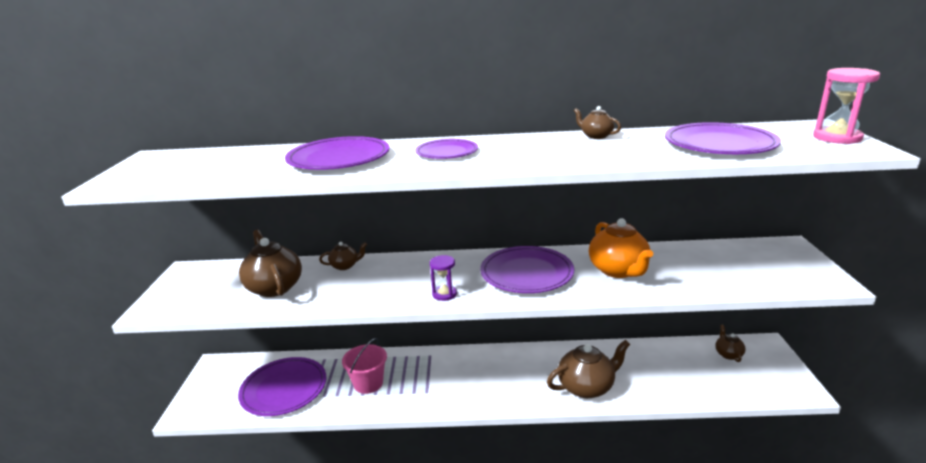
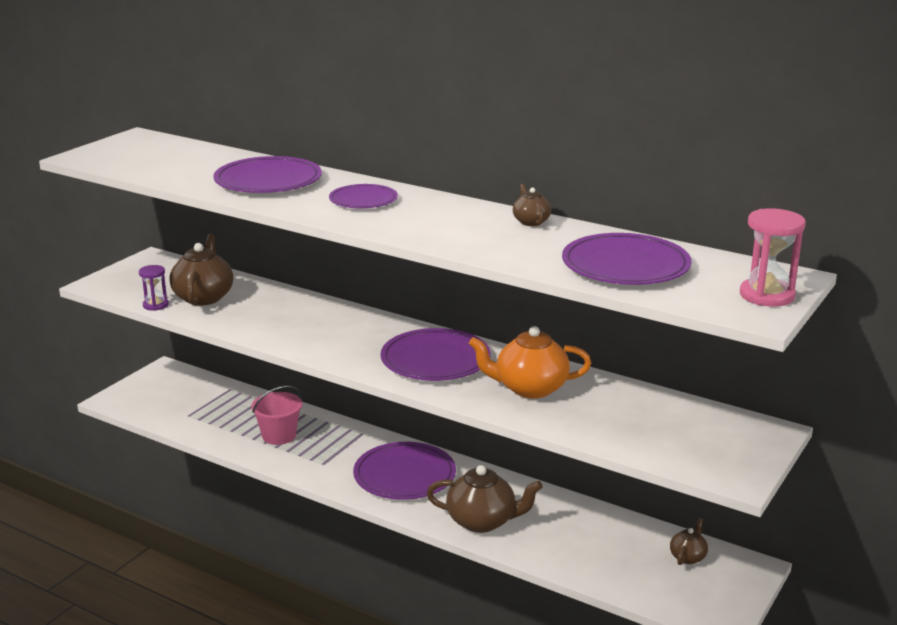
camera: 30 degrees right, 0 degrees up
purple plate [238,357,326,416] -> purple plate moved to [353,442,456,500]
brown teapot [319,242,367,270] -> none
purple hourglass [430,255,457,301] -> purple hourglass moved to [139,265,169,311]
orange teapot [589,218,653,278] -> orange teapot turned 75 degrees clockwise [469,326,591,399]

